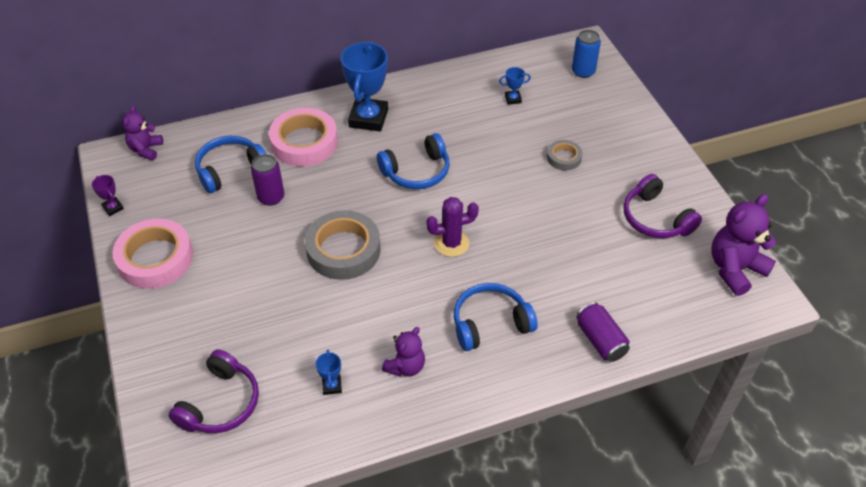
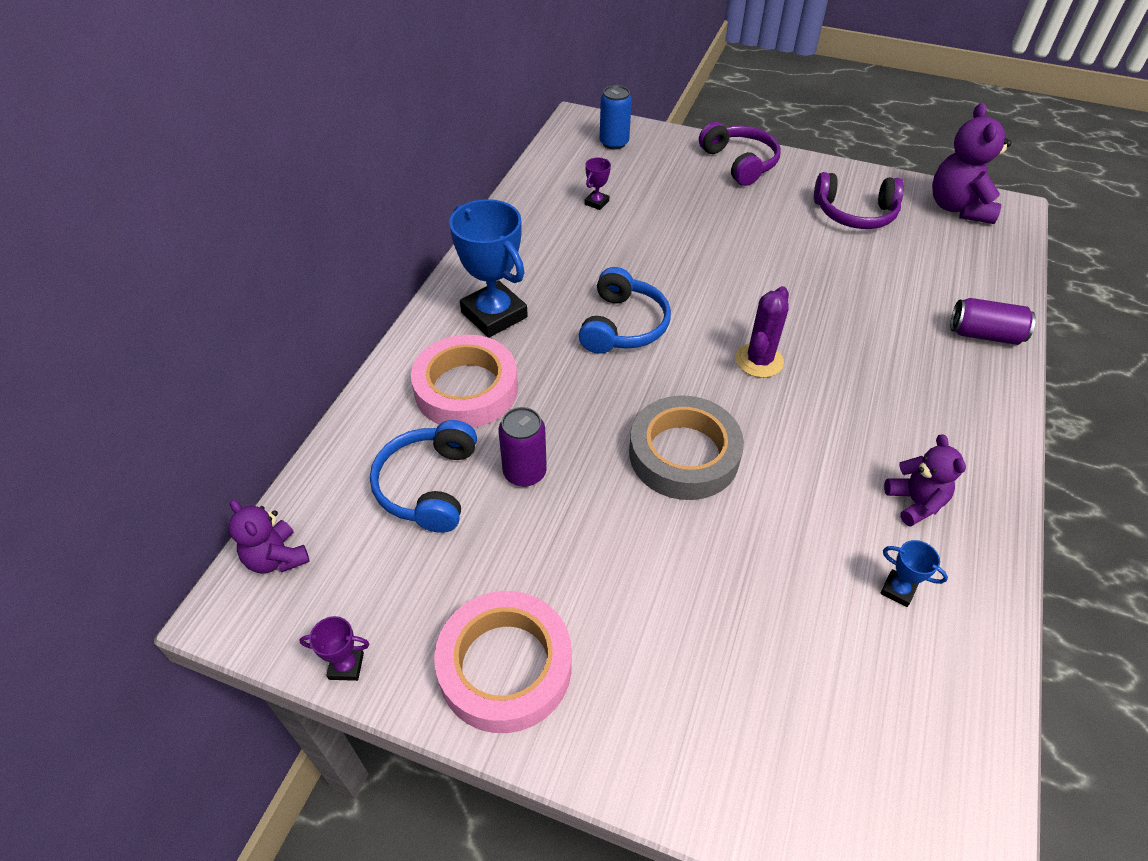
camera: 50 degrees left, 0 degrees up
purple headphones [168,349,259,433] -> purple headphones moved to [699,122,781,186]
blue headphones [454,283,538,351] -> none
blue trophy [499,67,531,105] -> purple trophy [584,158,611,210]
grey tape [547,140,583,170] -> none

